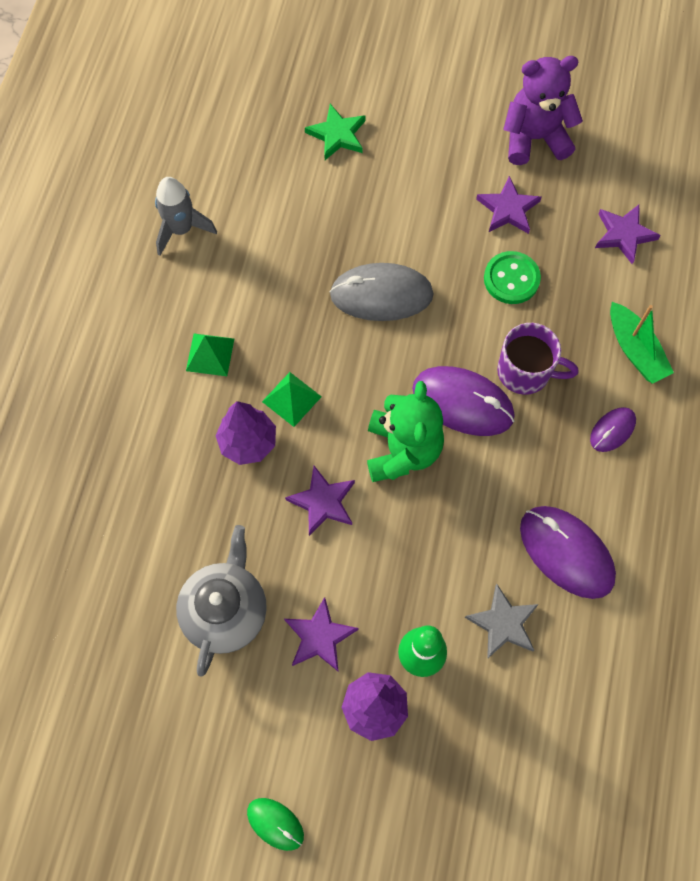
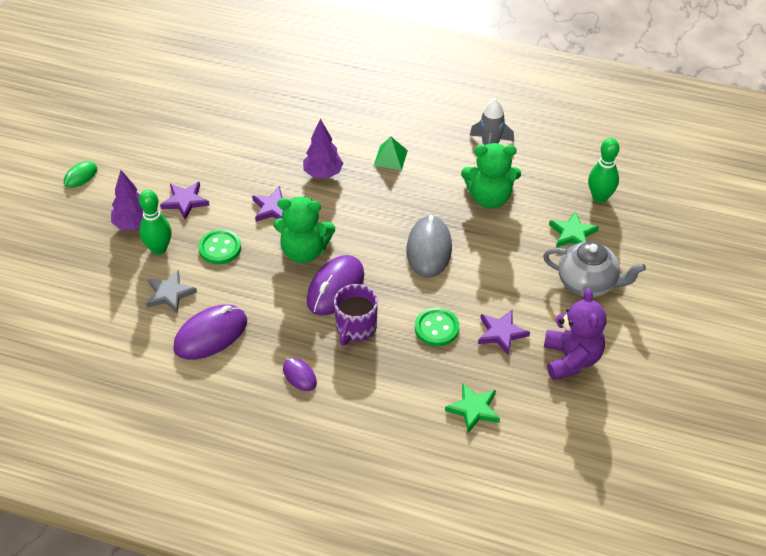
camera: 95 degrees right, 20 degrees down
grey teapot [176,525,267,676] -> grey teapot moved to [543,242,646,297]
green pyramid [262,372,322,427] -> none
purple star [595,205,661,264] -> green star [445,383,500,433]
green boat [610,302,674,384] -> none
none -> green button [198,229,241,264]
none -> green teddy bear [461,143,521,209]
none -> green bowling pin [588,138,619,203]

